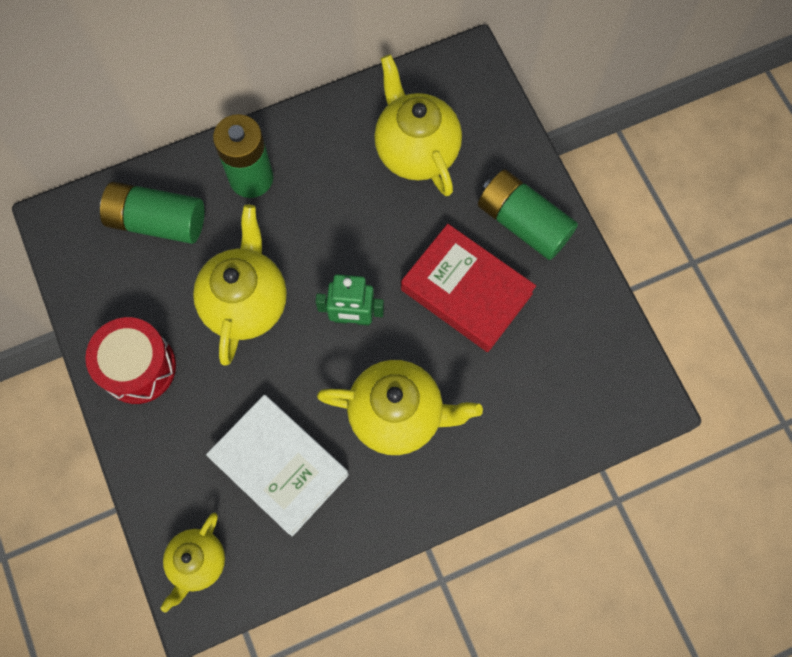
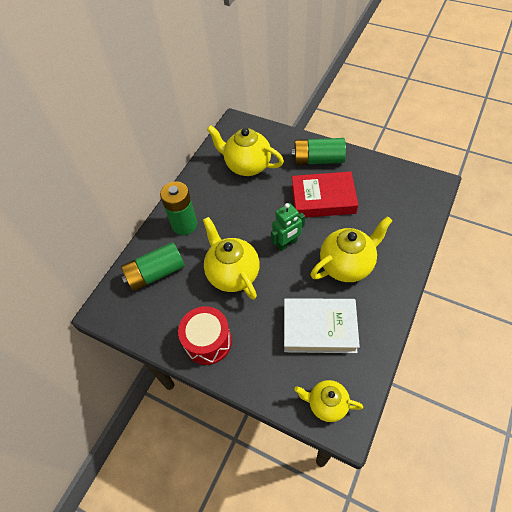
camera: 35 degrees left, 15 degrees down
yellow teapot [161,513,225,612] -> yellow teapot turned 120 degrees clockwise [294,380,363,422]

